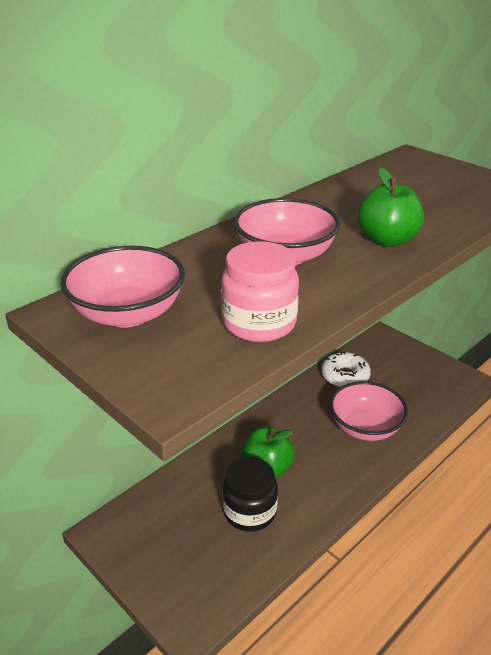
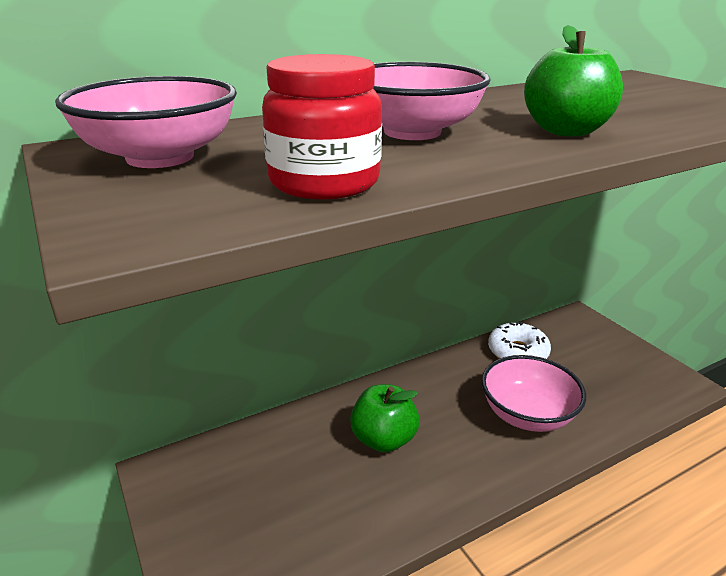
camera: 15 degrees right, 5 degrees down
pink jar [221,241,299,342] -> red jar [262,54,382,200]
black jar [223,457,278,532] -> none

